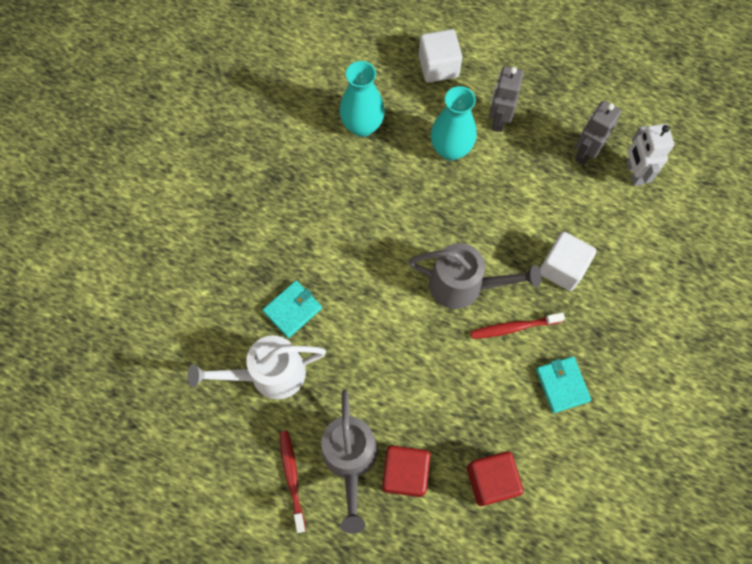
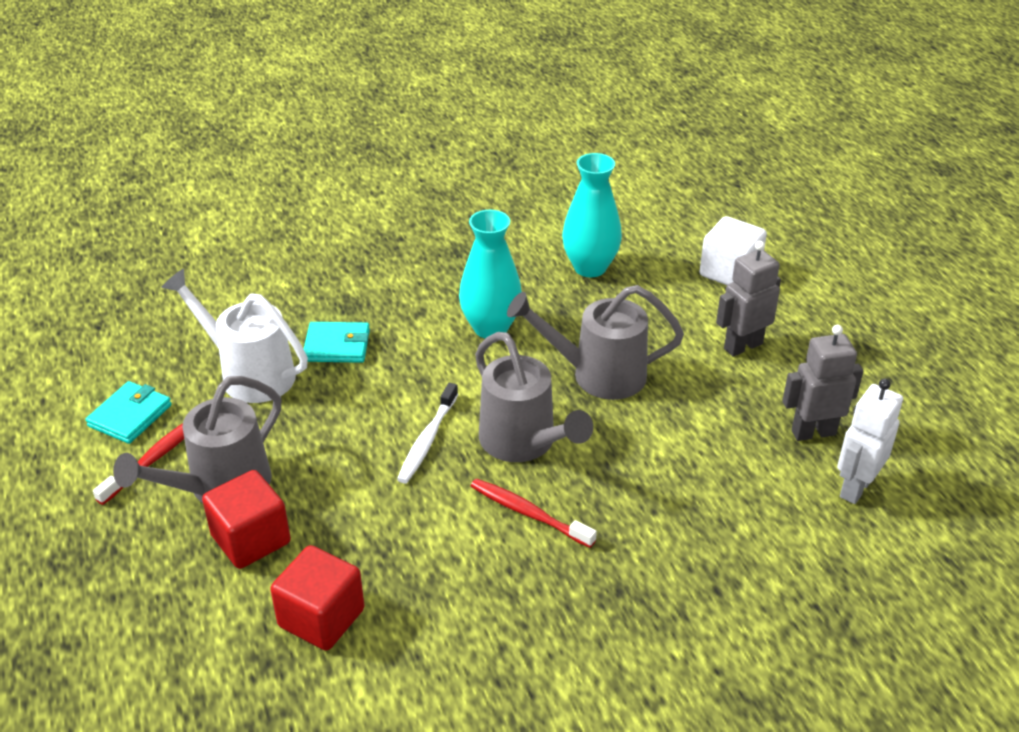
camera: 45 degrees right, 30 degrees down
turquoise vase [431,86,476,161] -> turquoise vase moved to [459,210,522,339]
turquoise wallet [536,356,591,413] -> turquoise wallet moved to [86,381,172,444]
white cube [540,232,596,291] -> none
none -> white toothbrush [397,383,458,484]
none -> grey watering can [507,285,684,400]

